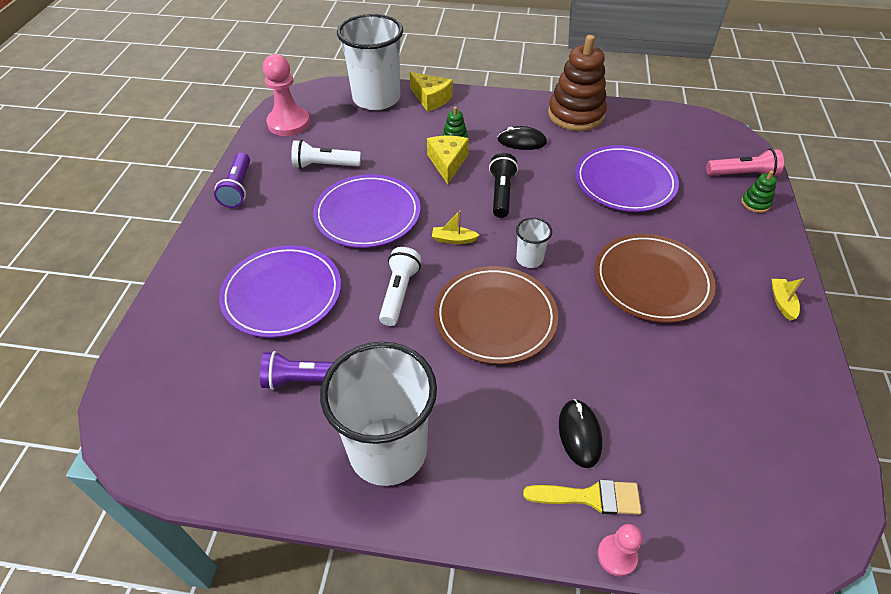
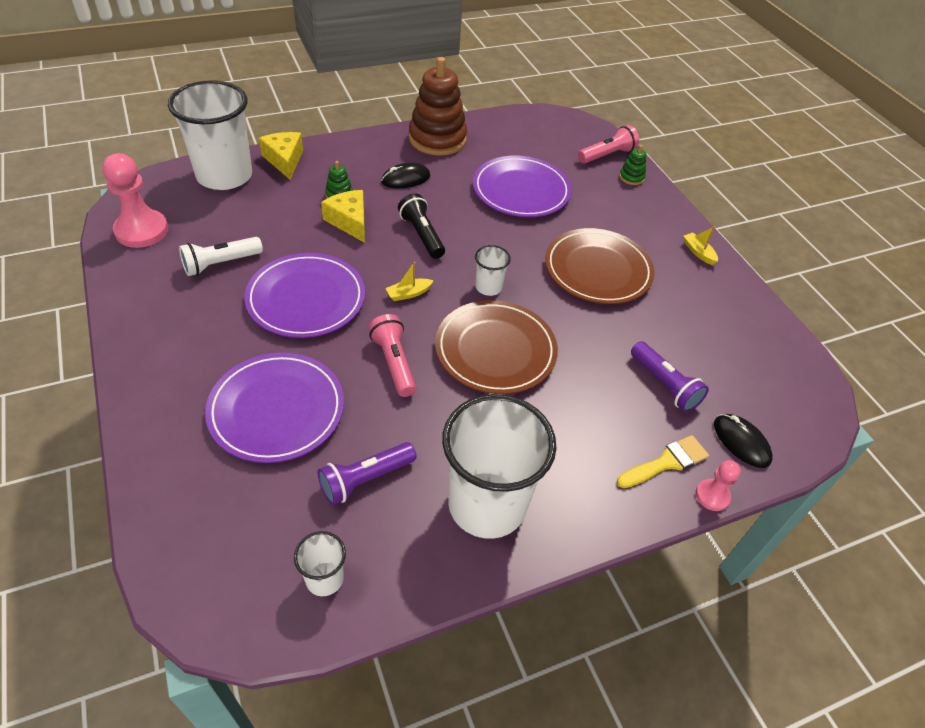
camera: 35 degrees left, 0 degrees up
purple flashlight [214,152,250,208] -> purple flashlight moved to [631,341,709,412]
white flashlight [379,247,421,326] -> pink flashlight [368,314,416,397]
yellow cheese [410,72,453,112] -> yellow cheese turned 120 degrees counterclockwise [259,132,303,180]
black mouse [559,399,602,468] -> black mouse moved to [714,414,773,468]
none -> white cup [294,531,346,596]

